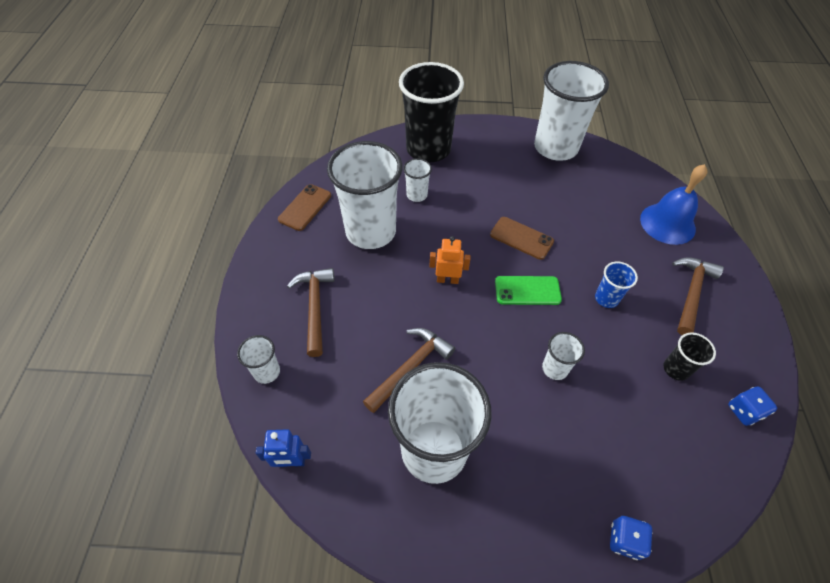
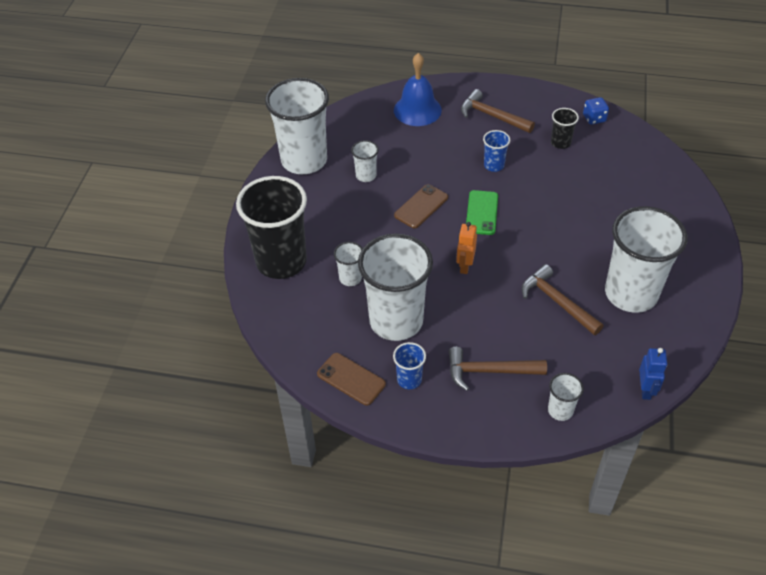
camera: 80 degrees left, 5 degrees down
white cup [542,332,585,380] -> white cup moved to [351,140,379,182]
blue dice [610,516,652,560] -> none
none -> blue cup [393,342,426,389]

